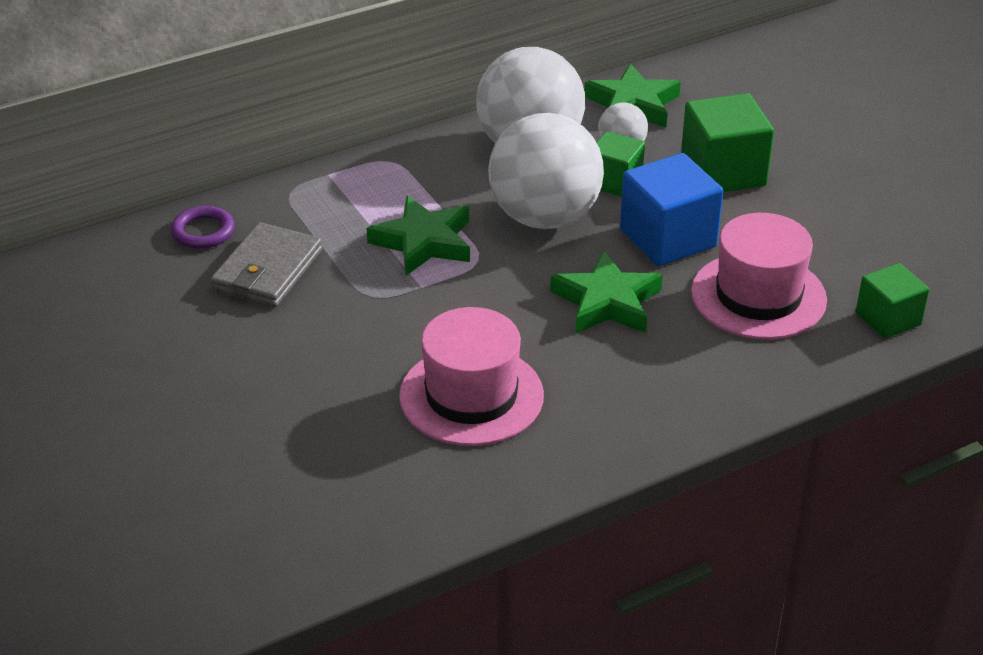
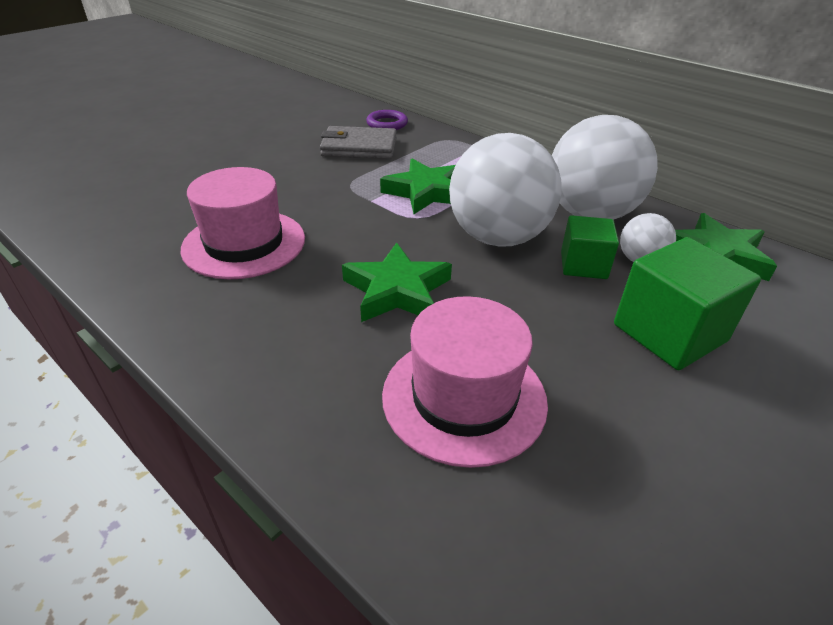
camera: 70 degrees right, 0 degrees up
blue cube [620,153,723,266] -> none
green cube [856,263,929,339] -> none

